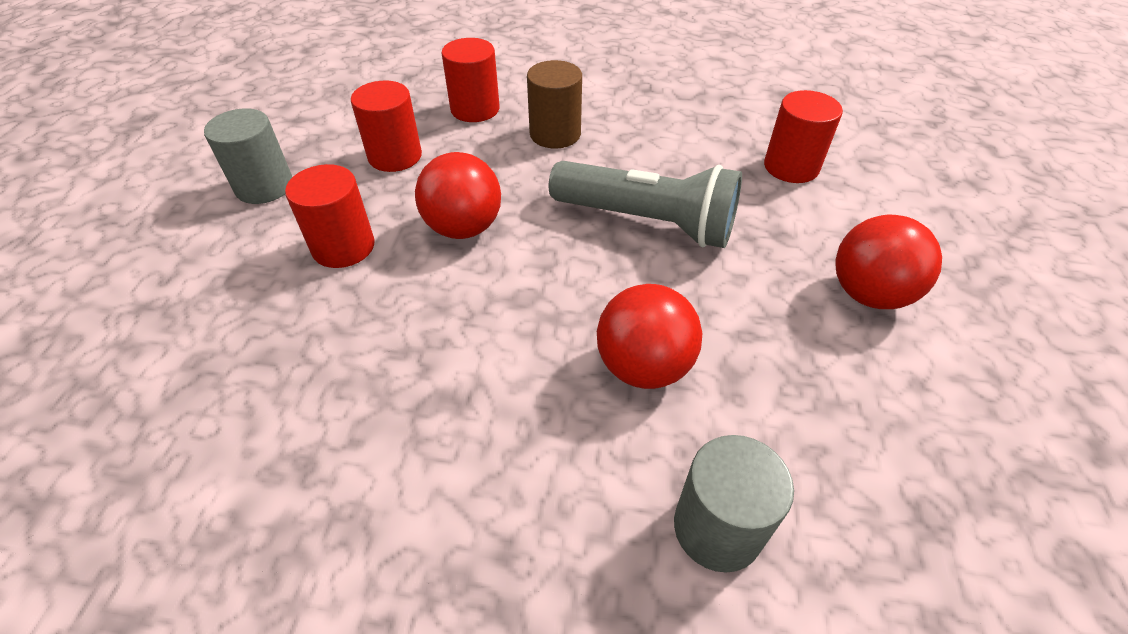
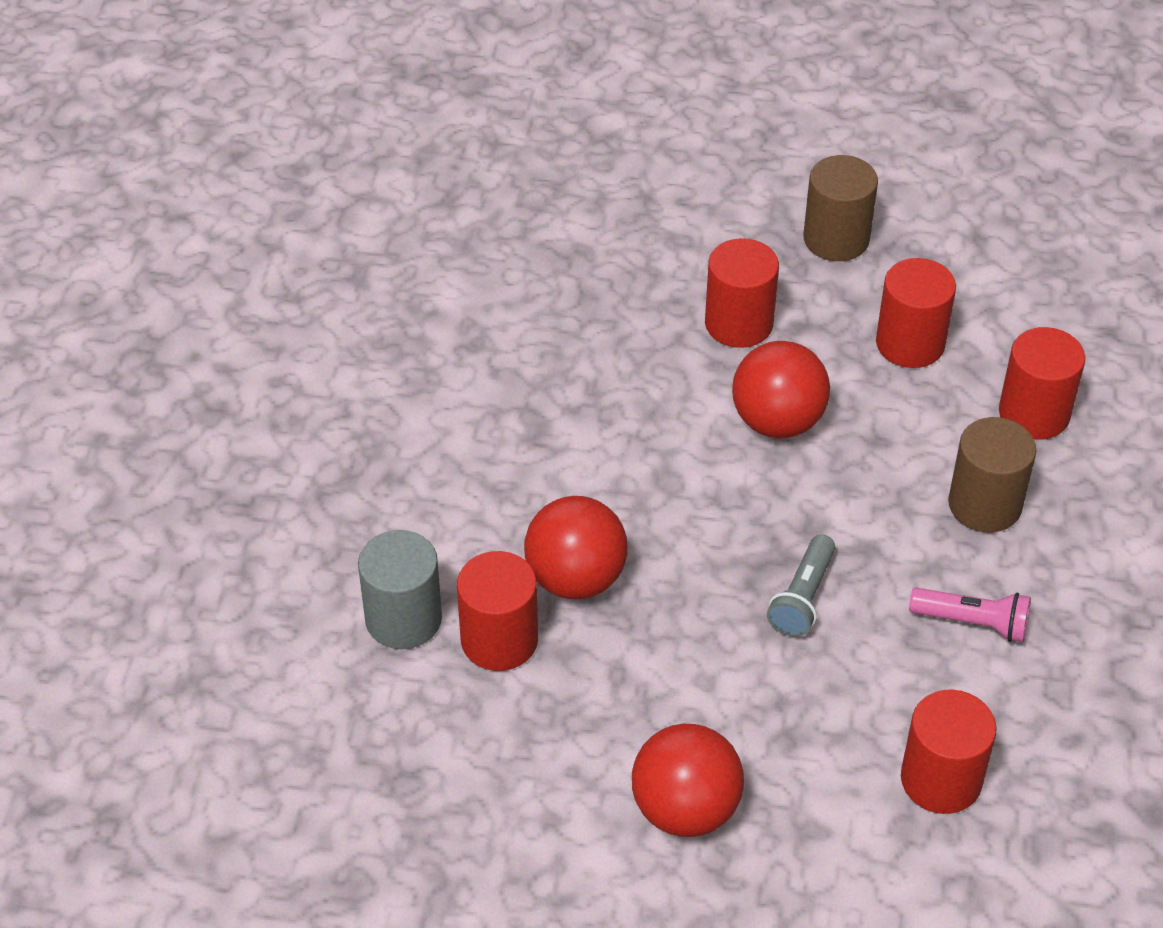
camera: 90 degrees right, 0 degrees up
grey cylinder [204,108,292,204] -> brown cylinder [803,155,878,261]
grey flashlight [549,161,742,248] -> grey flashlight [767,534,835,637], size x0.50
none -> red cylinder [457,551,538,671]
none -> pink flashlight [909,587,1031,642]

